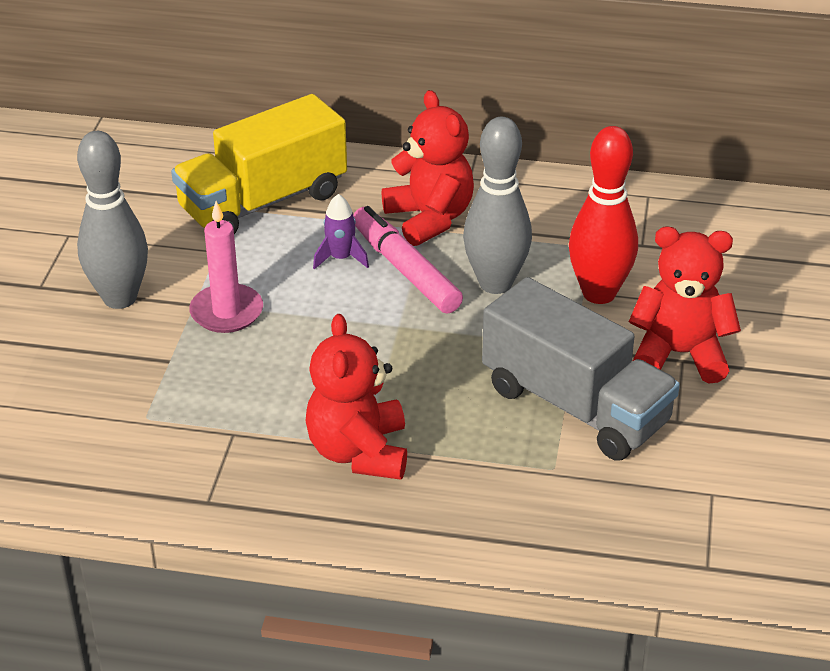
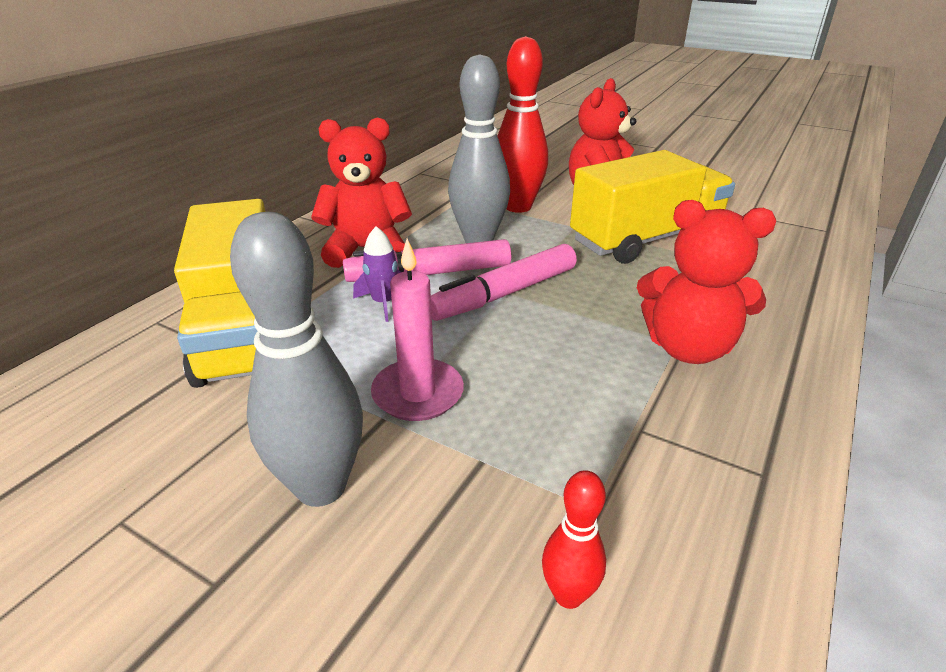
camera: 70 degrees left, 5 degrees down
grey truck [482,277,680,461] -> yellow truck [570,150,735,264]
none -> pink marker [431,244,577,321]
none -> red bowling pin [542,470,606,609]

